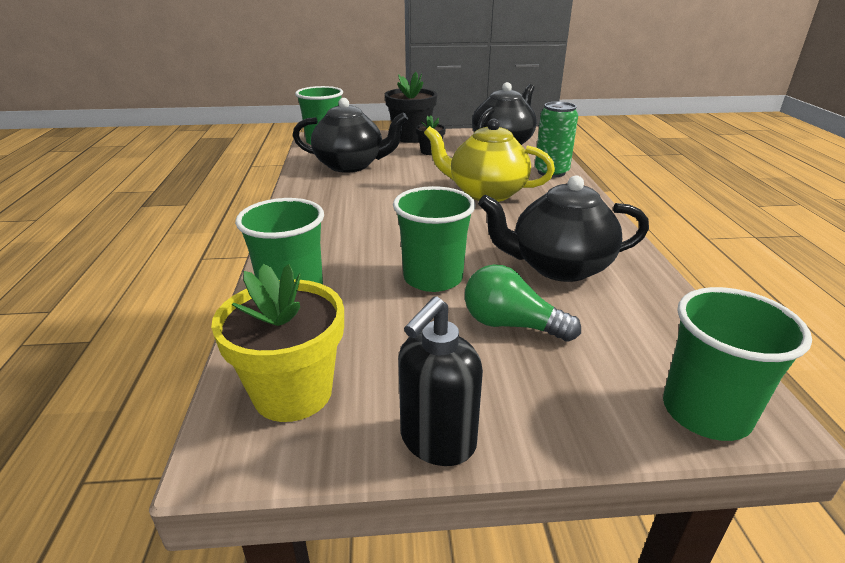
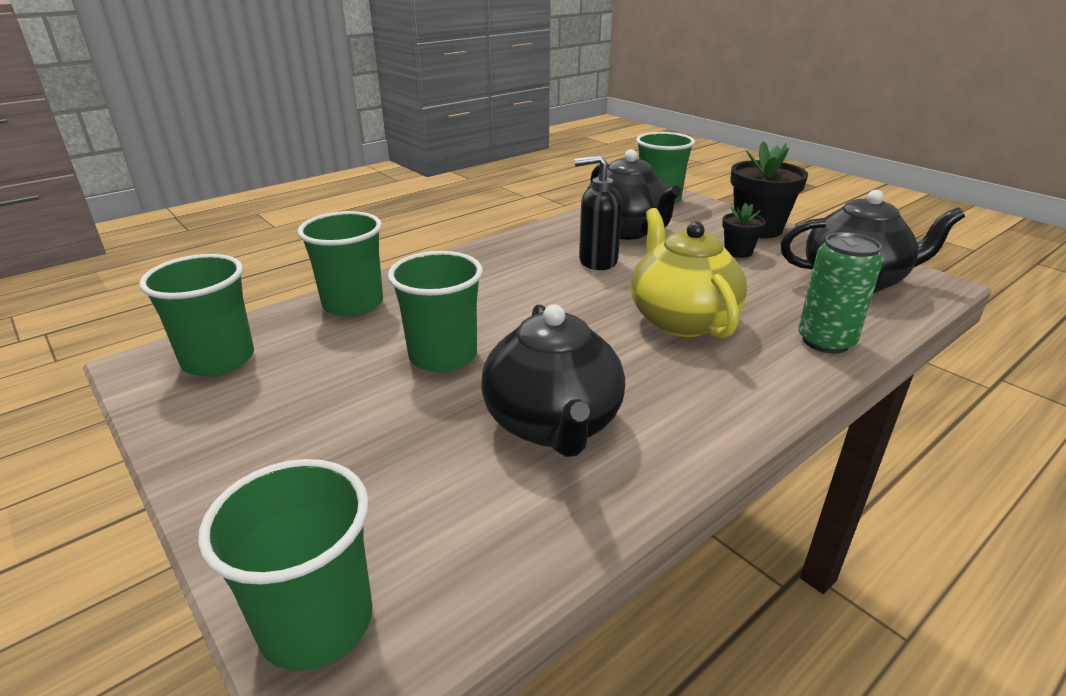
camera: 55 degrees right, 0 degrees up
yellow flower pot [211,264,344,422] -> green cup [139,254,254,376]
black soap dispenser [398,296,483,466] -> black soap dispenser moved to [574,155,622,270]
green light bulb [465,264,581,342] -> none
black teapot [478,175,649,282] -> black teapot turned 150 degrees counterclockwise [481,304,625,457]

